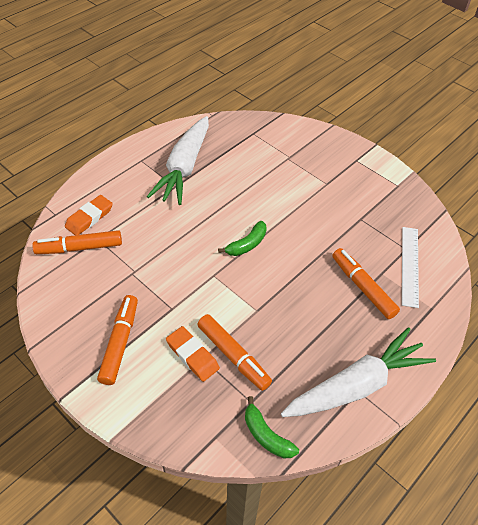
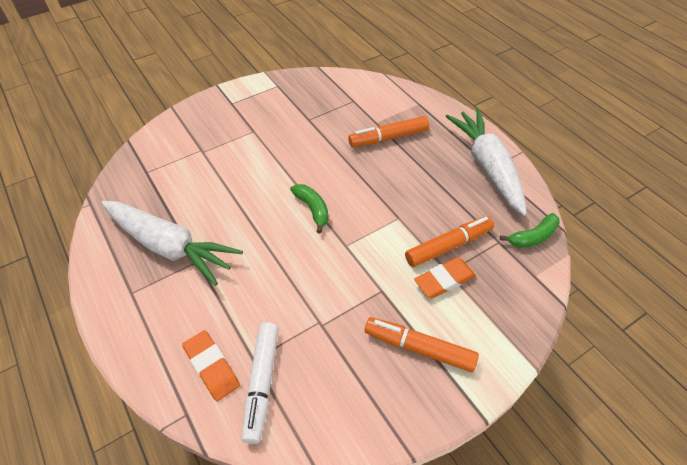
camera: 75 degrees left, 0 degrees up
orange marker [32,230,122,254] -> white marker [241,322,279,444]
white ruler [402,227,419,308] -> none

